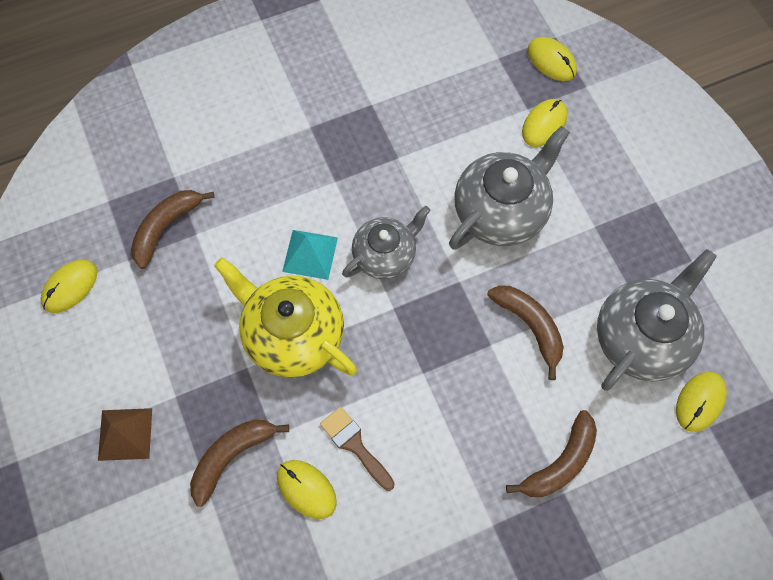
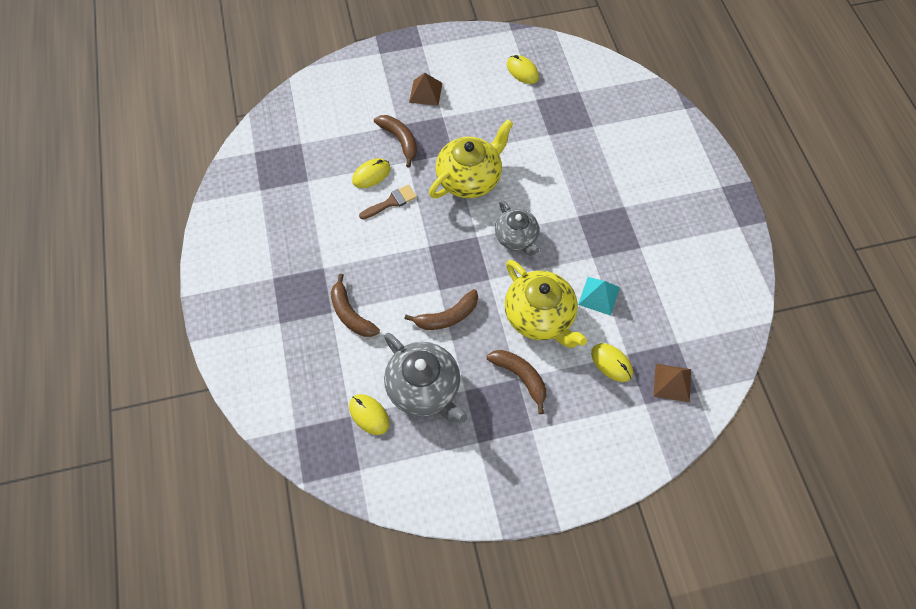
camera: 100 degrees right, 5 degrees down
brown banana [131,190,215,269] -> brown banana moved to [487,350,546,414]
turquoise pyramid [282,230,338,280] -> turquoise pyramid moved to [578,277,620,316]
grey teapot [449,126,570,250] -> yellow teapot [505,260,587,348]
yellow mouse [528,37,577,81] -> brown pyramid [653,364,691,402]

